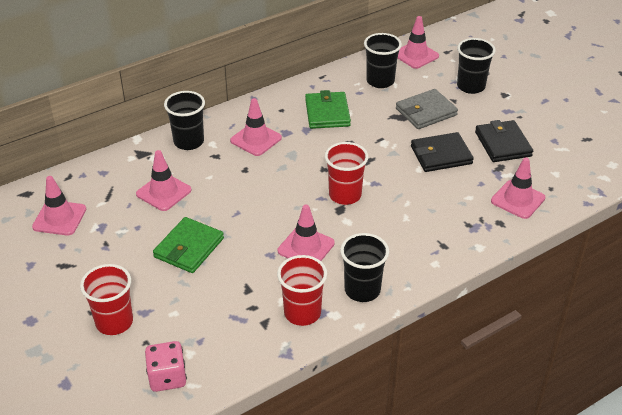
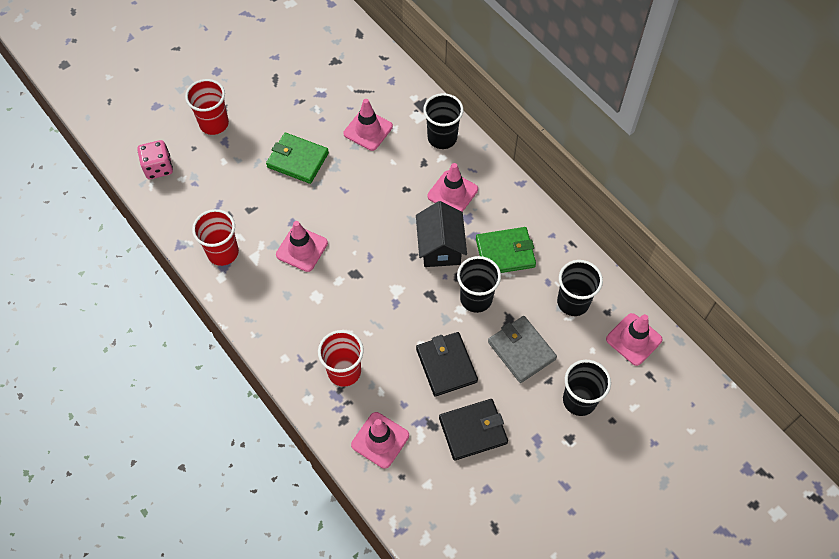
camera: 85 degrees right, 20 degrees up
pink traffic cone [32,176,86,235] -> none
red cup [325,142,368,205] -> red cup moved to [318,330,364,387]
black cup [340,233,389,302] -> black cup moved to [457,256,501,313]
none -> black house [416,201,467,267]

